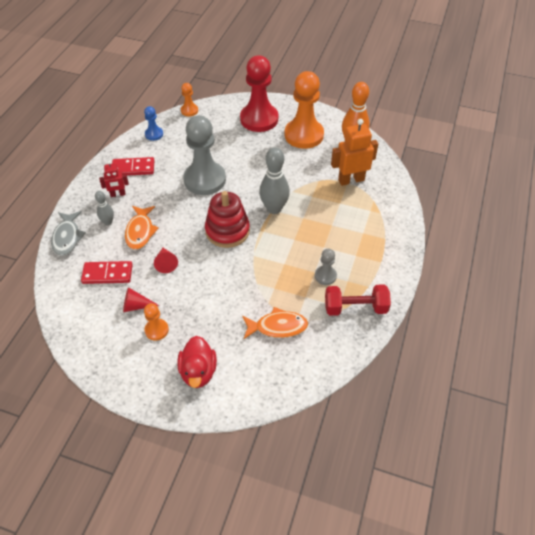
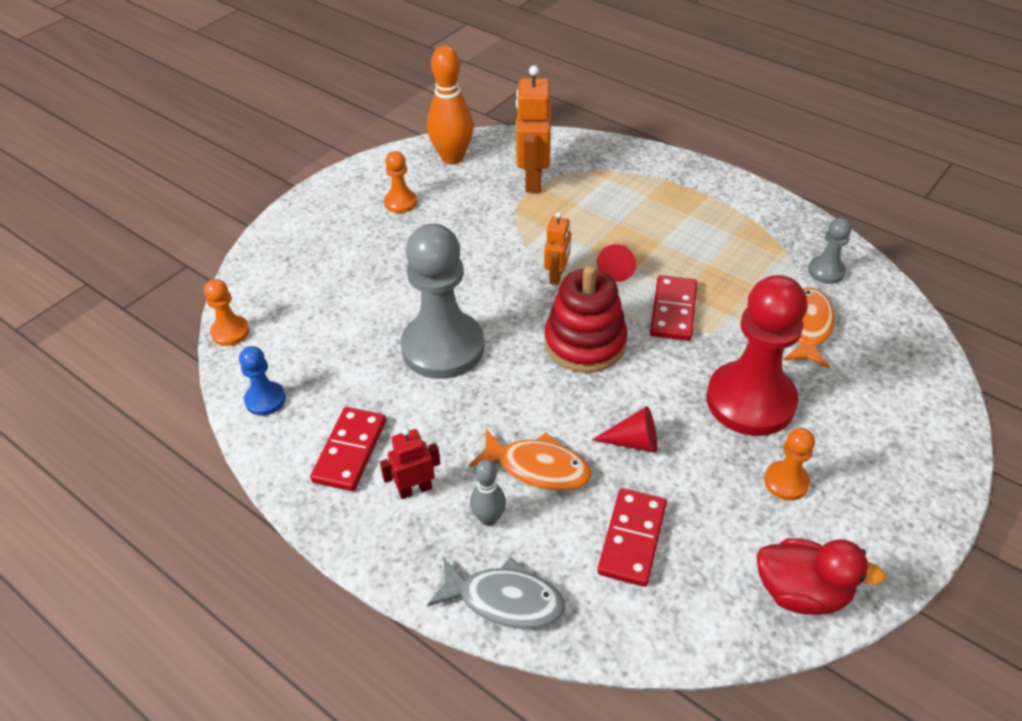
camera: 70 degrees left, 5 degrees down
red robot [99,161,129,197] -> red robot turned 120 degrees counterclockwise [380,428,440,499]
red cone [123,287,159,312] -> red cone moved to [597,244,636,282]
red duck [177,336,217,388] -> red duck moved to [756,539,886,615]
red pawn [240,55,278,132] -> red pawn moved to [707,275,807,436]
grey bowling pin [259,147,290,214] -> orange robot [544,212,571,285]
orange pawn [285,71,324,149] -> orange pawn [384,151,417,213], size x0.46
grey pawn [315,248,337,285] -> grey pawn moved to [808,218,852,284]
red dumbbell [325,284,391,316] -> none
none -> red domino [650,275,697,341]

